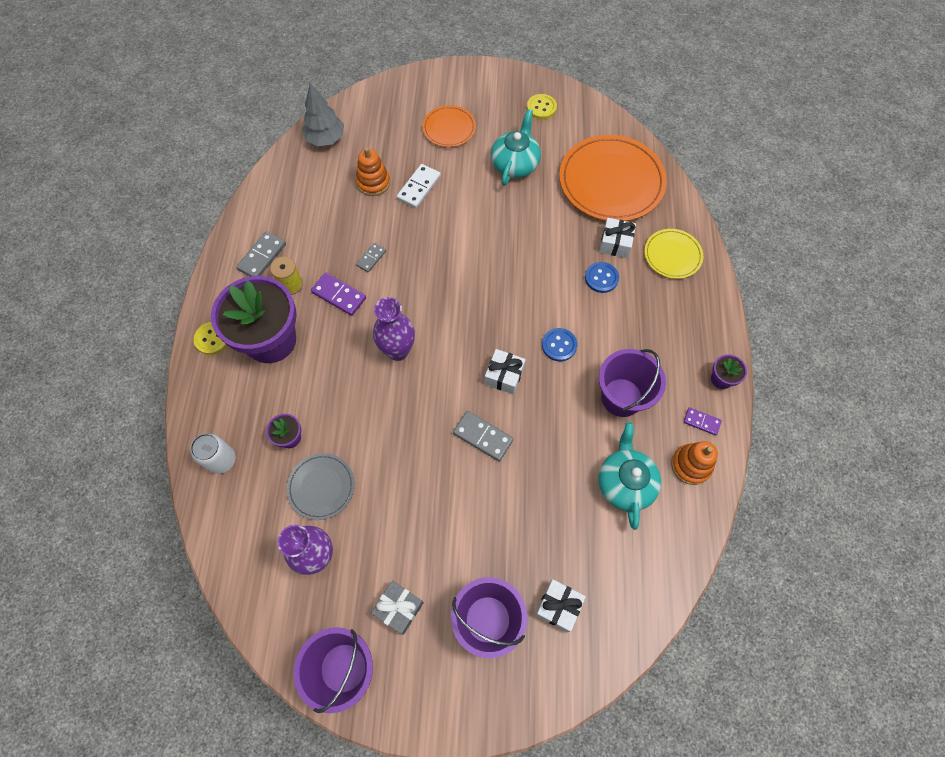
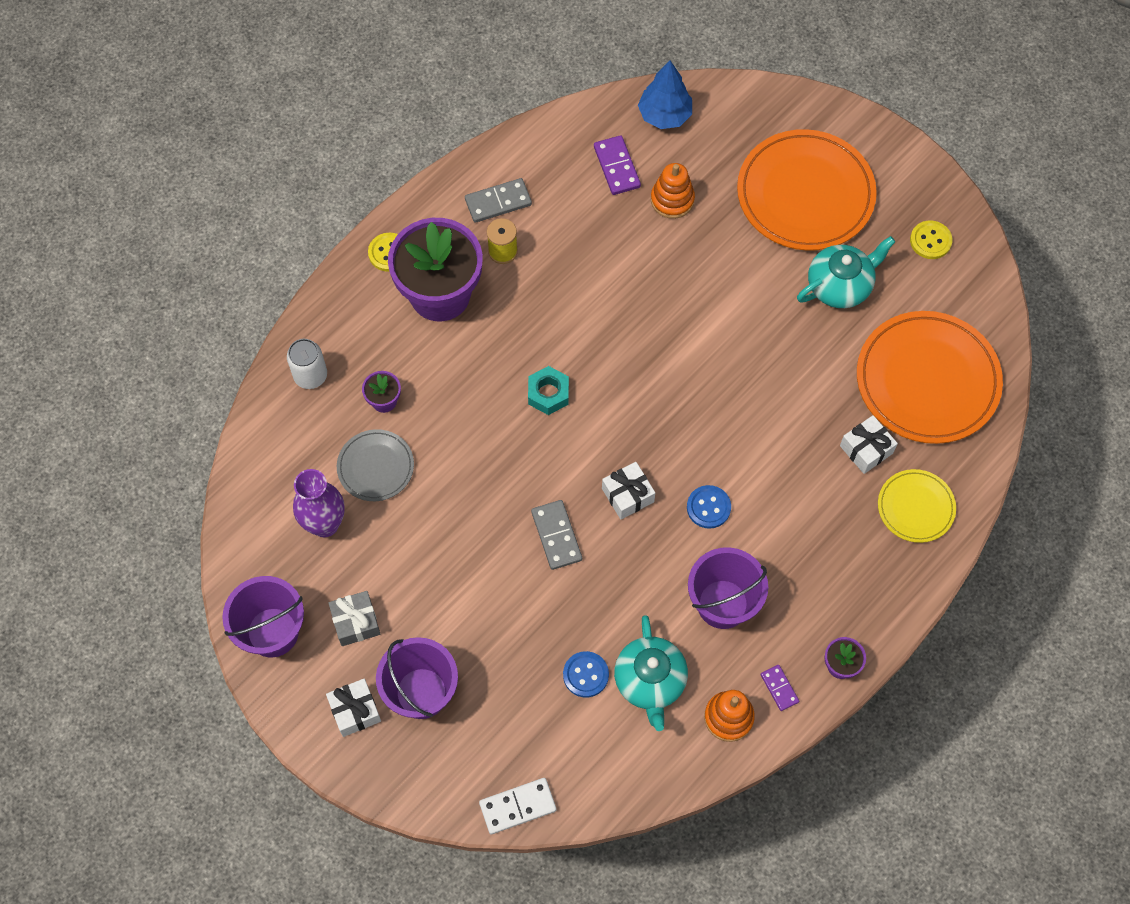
camera: 40 degrees right, 0 degrees up
grey tree [302,83,344,146] -> blue tree [638,60,692,129]
purple domino [311,272,366,316] -> purple domino moved to [594,135,641,195]
grey domino [356,243,386,272] -> none
purple vase [373,297,415,361] -> turquoise nut [528,366,569,415]
white domino [397,164,441,208] -> white domino moved to [479,778,557,834]
orange plate [423,105,476,147] -> orange plate [737,129,877,251], size x1.92
white gift [535,579,586,632] -> white gift moved to [326,679,381,737]
blue button [585,262,619,293] -> blue button moved to [563,651,609,697]
turquoise teapot [598,422,661,530] -> turquoise teapot turned 135 degrees clockwise [614,615,688,731]

